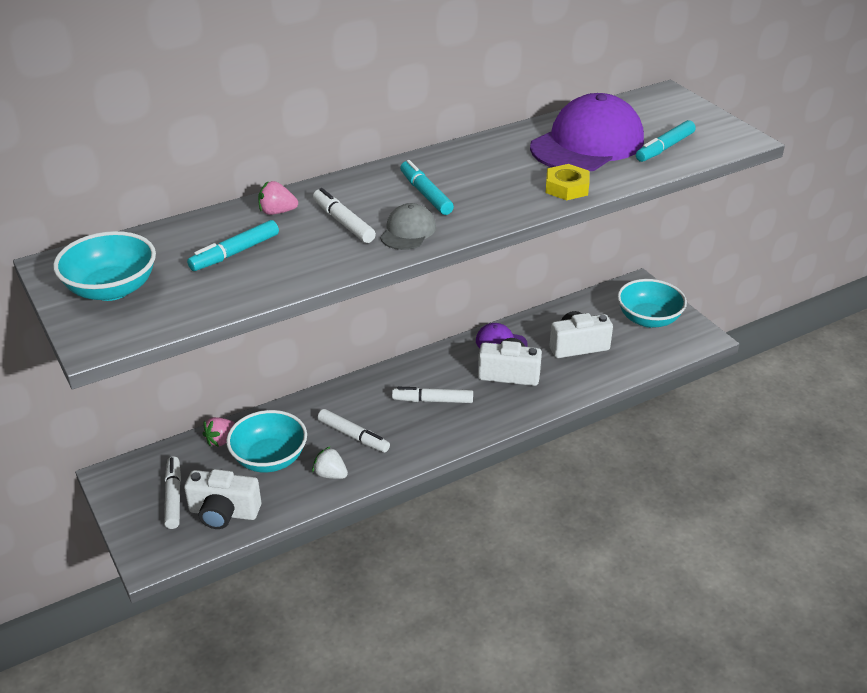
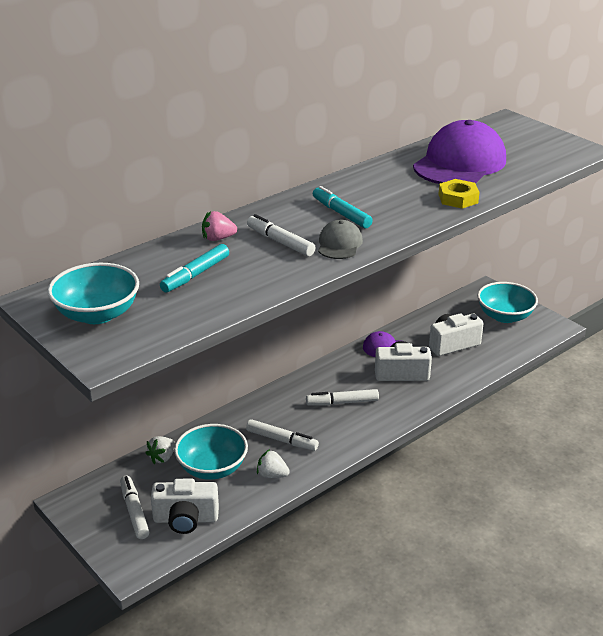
camera: 10 degrees left, 5 degrees down
pink strawberry [203,417,235,447] -> white strawberry [146,436,175,464]
turquoise marker [636,120,696,162] -> none

